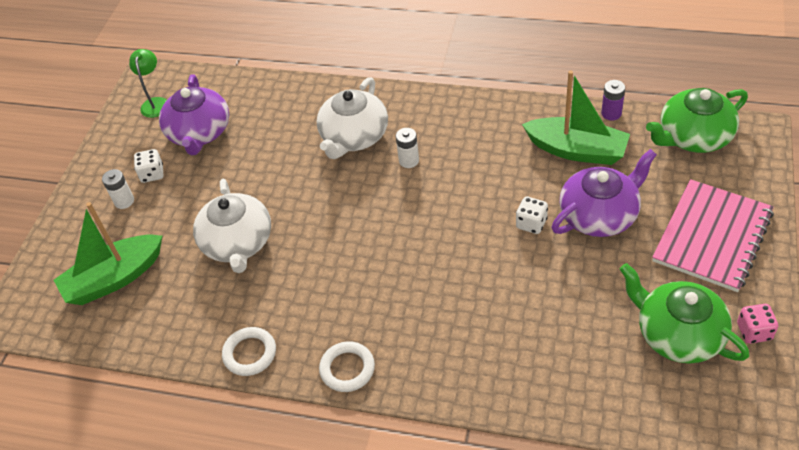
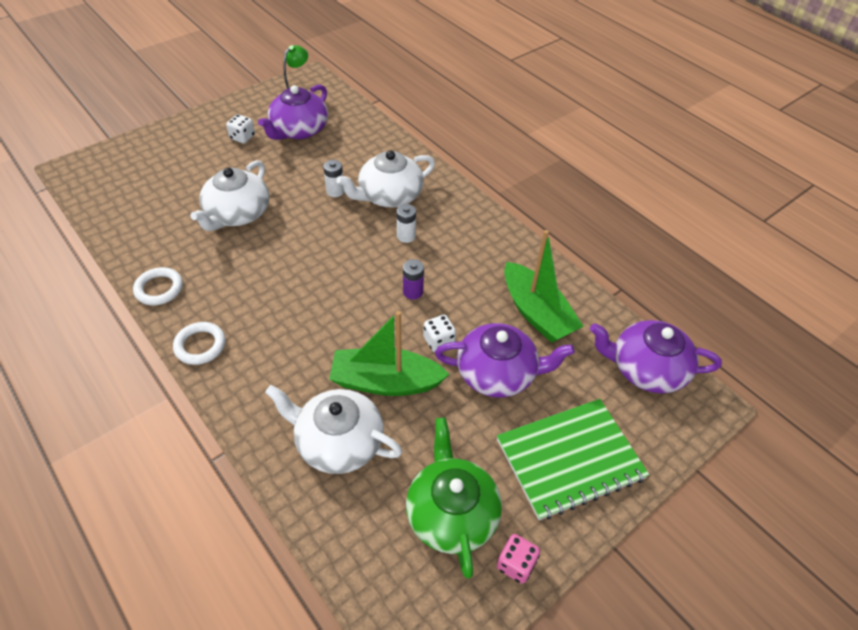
camera: 30 degrees right, 0 degrees up
green boat [54,202,162,305] -> green boat moved to [329,311,450,396]
white battery [102,169,134,209] -> white battery moved to [323,160,344,197]
purple battery [601,80,625,120] -> purple battery moved to [403,259,424,300]
green teapot [646,88,748,153] -> purple teapot [590,320,722,394]
pink notebook [652,179,774,292] -> green notebook [497,399,649,520]
none -> white teapot [265,385,402,474]

